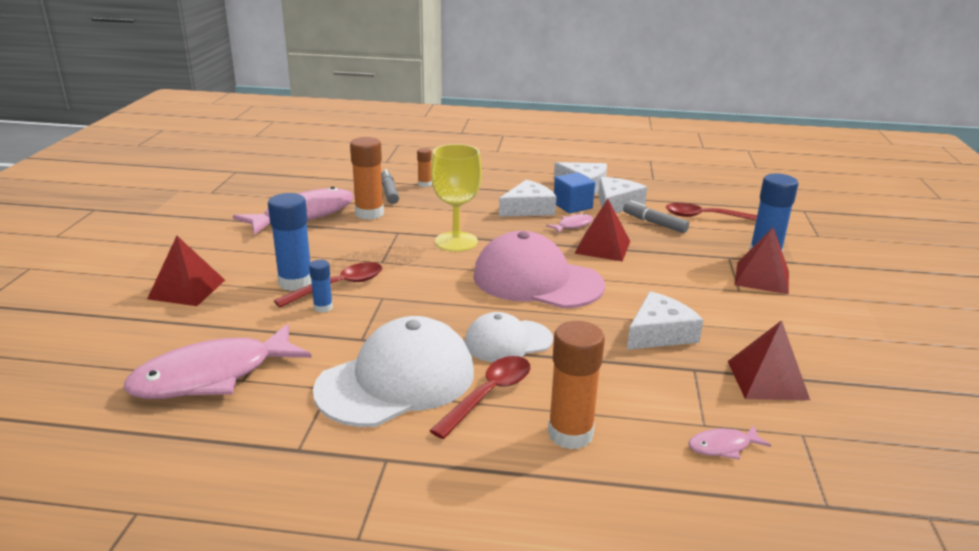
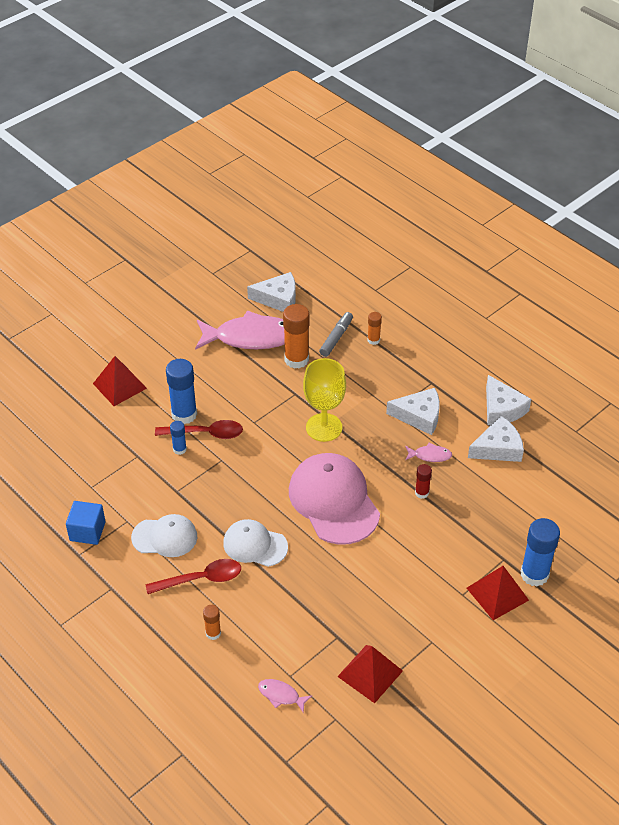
camera: 40 degrees right, 20 degrees up
pink fish [123,324,312,399] -> none
white cap [313,316,474,427] -> white cap [131,514,197,557], size x0.59
orange glue stick [548,321,605,449] -> orange glue stick [203,605,221,640], size x0.52
blue cube [554,172,595,214] -> blue cube moved to [66,501,106,545]
red pyramid [574,199,630,261] -> red glue stick [415,464,432,499]
grey marker [623,201,689,233] -> none
white cheese [627,291,703,350] -> white cheese moved to [247,272,296,312]
red spoon [666,203,757,221] -> none

